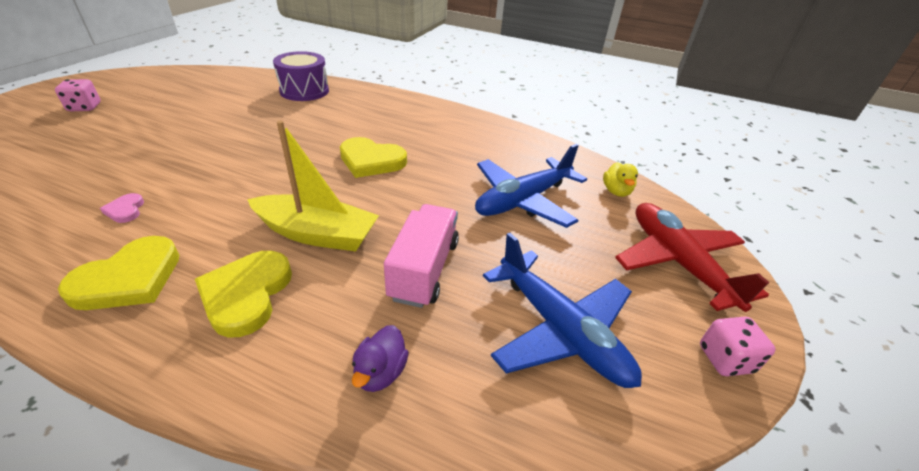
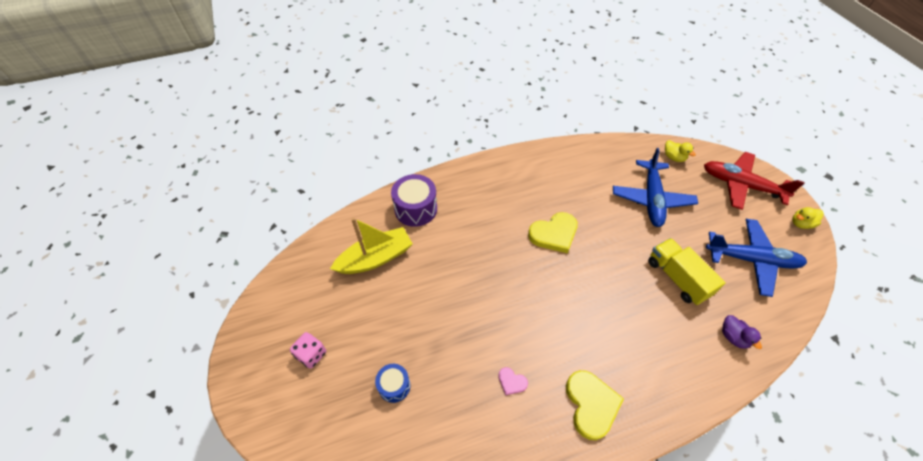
camera: 40 degrees left, 15 degrees up
yellow heart [195,251,292,338] -> none
yellow boat [247,120,379,251] -> yellow boat moved to [330,218,413,274]
pink truck [384,204,459,308] -> yellow truck [648,238,726,305]
pink dice [700,317,776,376] -> yellow duck [792,207,824,229]
none -> blue drum [375,364,410,403]

